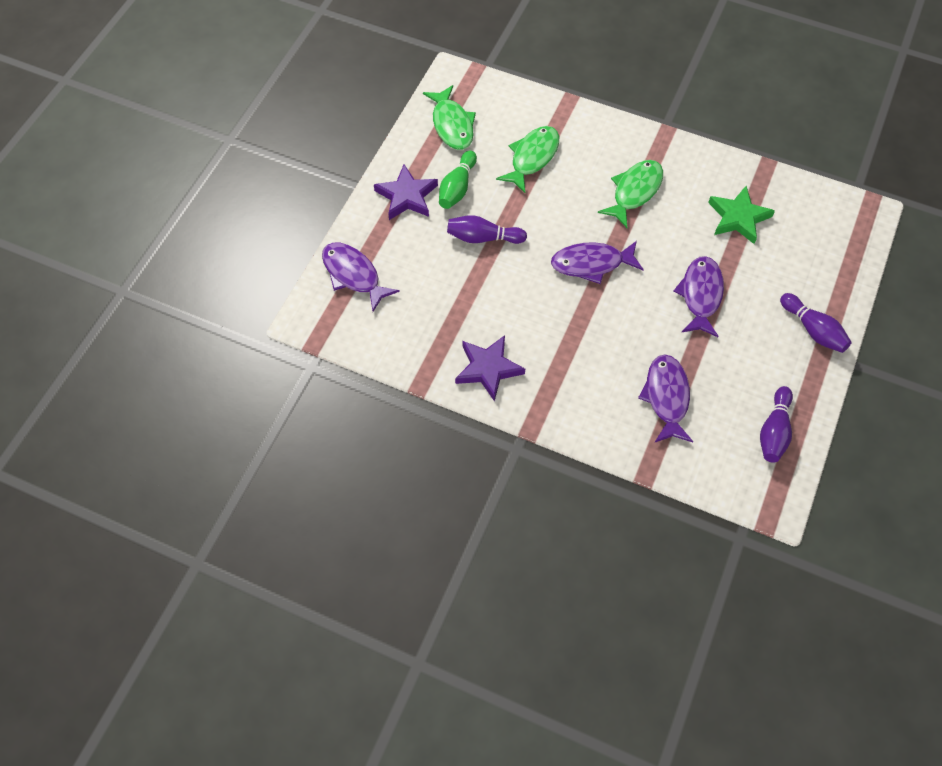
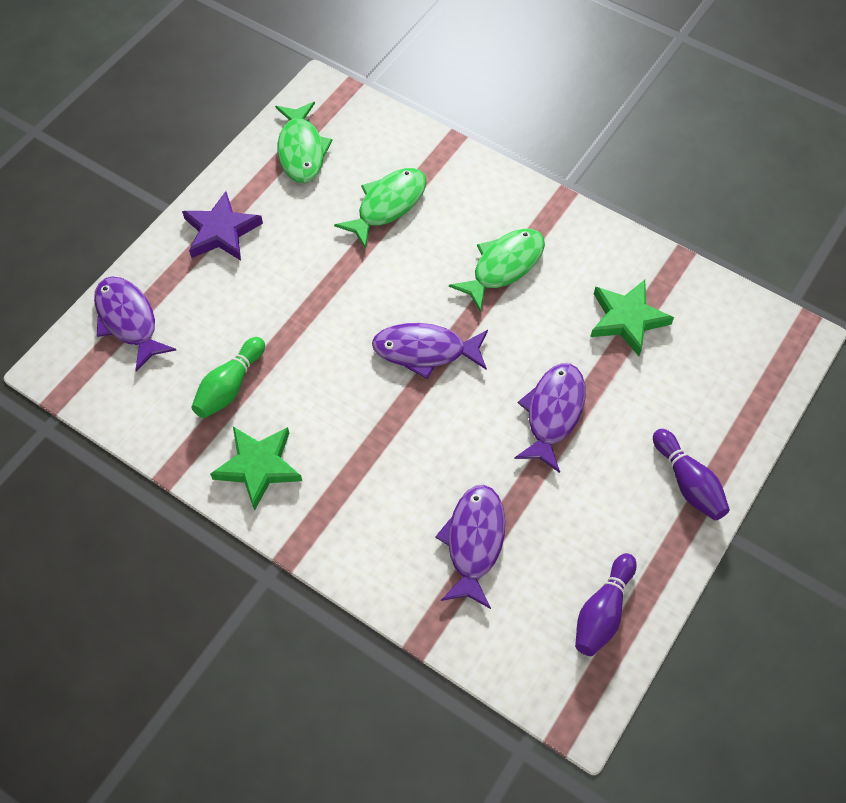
camera: 10 degrees right, 0 degrees up
green bowling pin [439,150,477,209] -> green bowling pin moved to [191,337,265,418]
purple bowling pin [447,215,527,244] -> none
purple star [455,335,525,402] -> green star [210,426,302,511]

